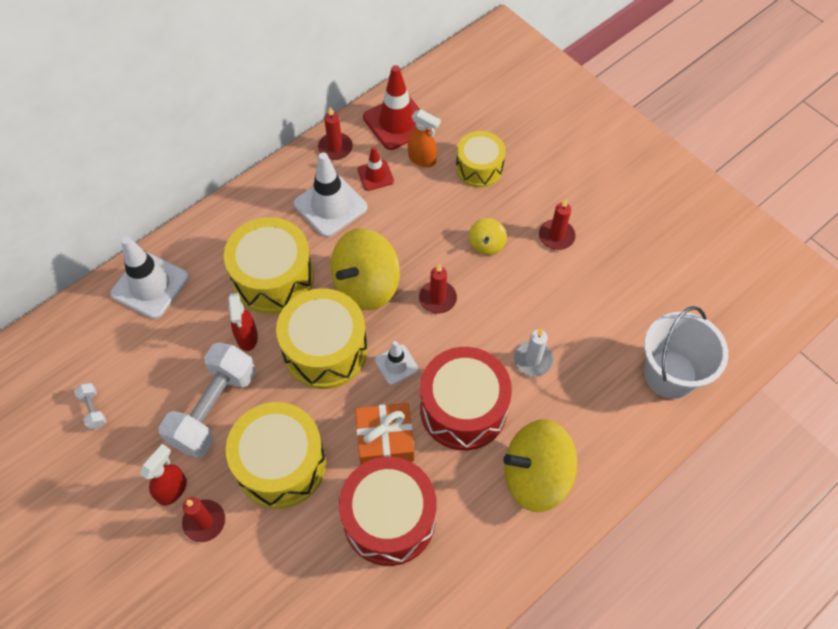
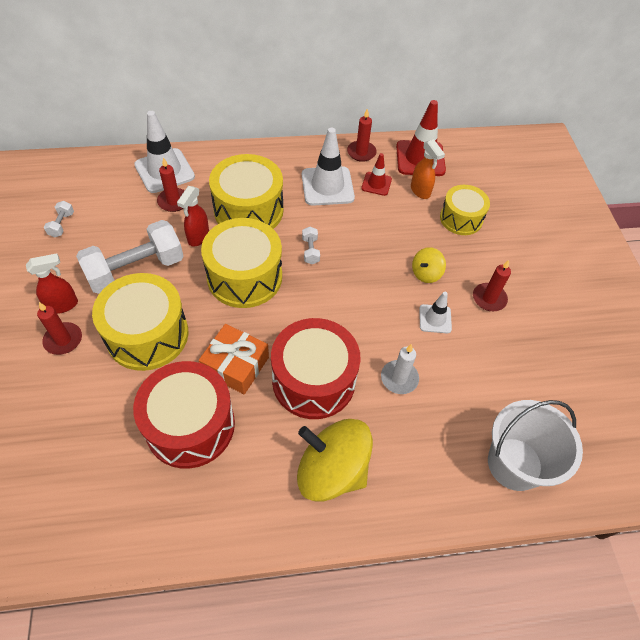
camera: 30 degrees right, 5 degrees down
yellow spinning top [331,228,400,310] -> white dumbbell [302,227,320,264]
white traffic cone [375,341,418,385] -> white traffic cone moved to [419,292,452,333]
red candle [419,264,457,314] -> red candle moved to [157,157,185,212]

